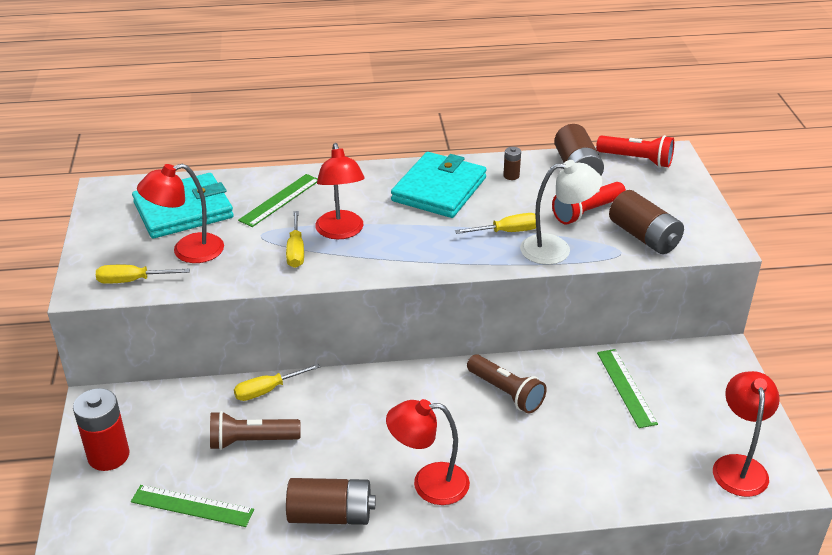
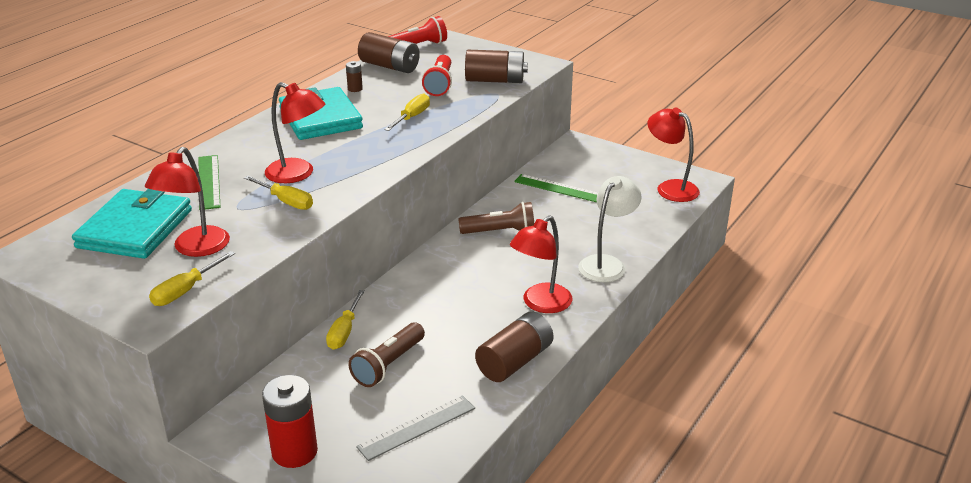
camera: 50 degrees left, 5 degrees down
green ruler [131,485,254,527] -> grey ruler [356,395,475,461]
white lamp [520,160,602,265] -> white lamp moved to [578,176,642,282]

